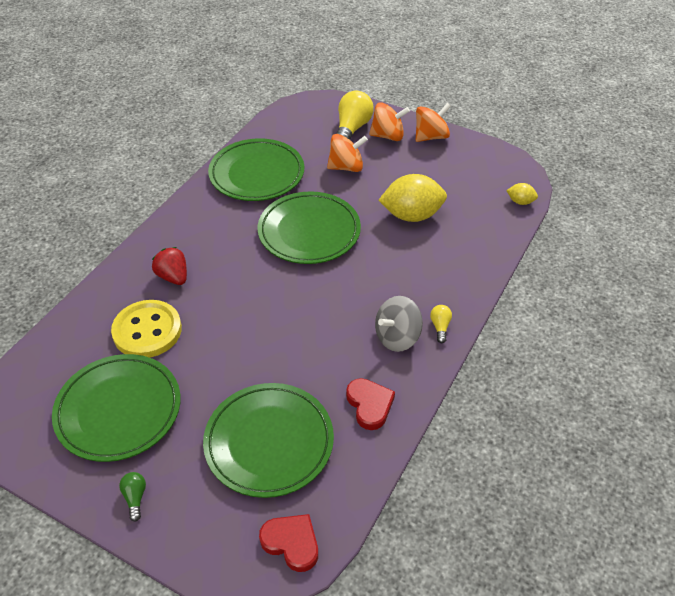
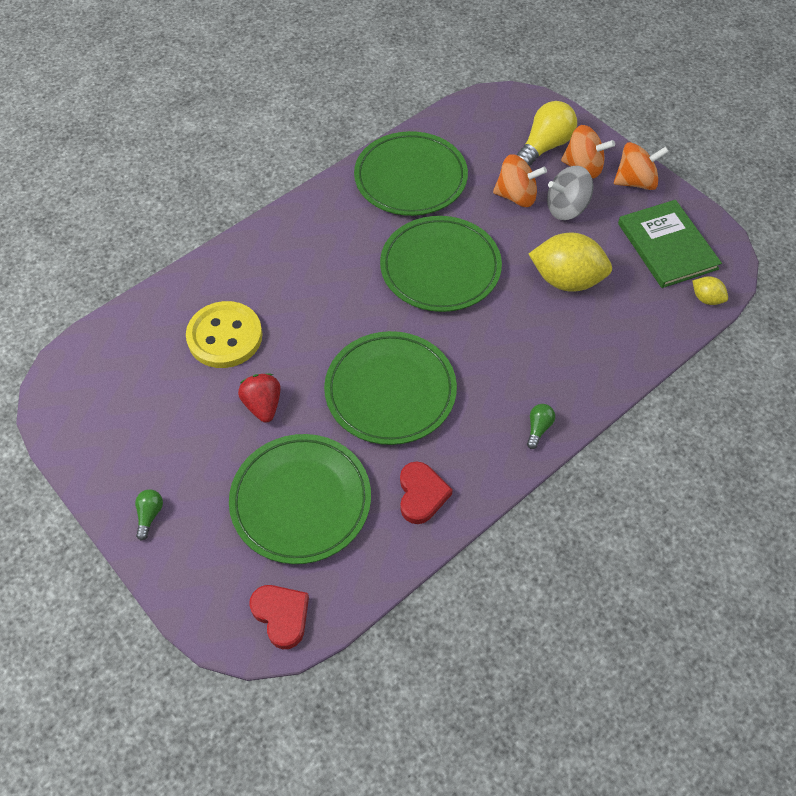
camera: 20 degrees right, 10 degrees up
green plate [52,354,180,462] -> green plate moved to [324,331,457,445]
red strawberry [152,247,187,285] -> red strawberry moved to [238,373,281,423]
grey spinning top [375,296,423,352] -> grey spinning top moved to [547,166,593,220]
yellow light bulb [430,305,452,343] -> green light bulb [527,404,555,449]
none -> green book [618,200,722,288]

